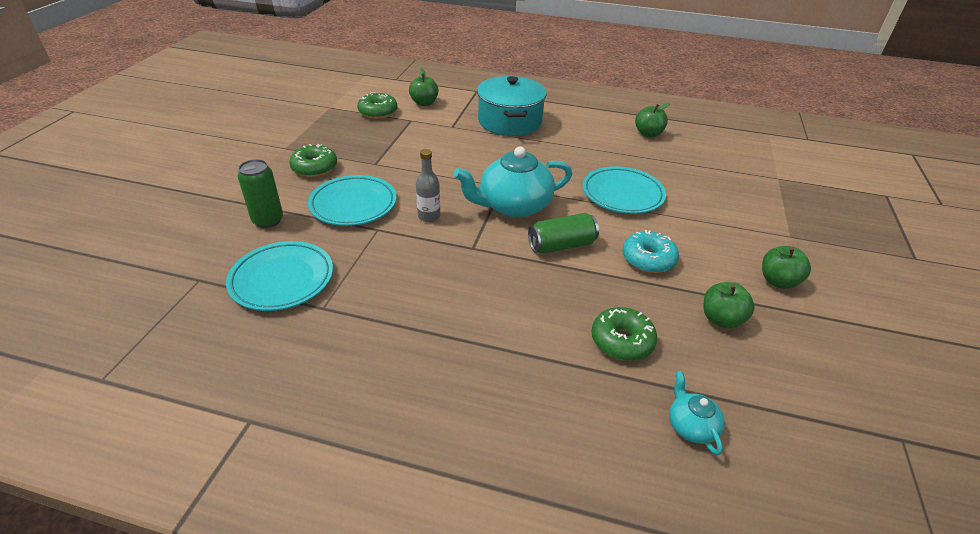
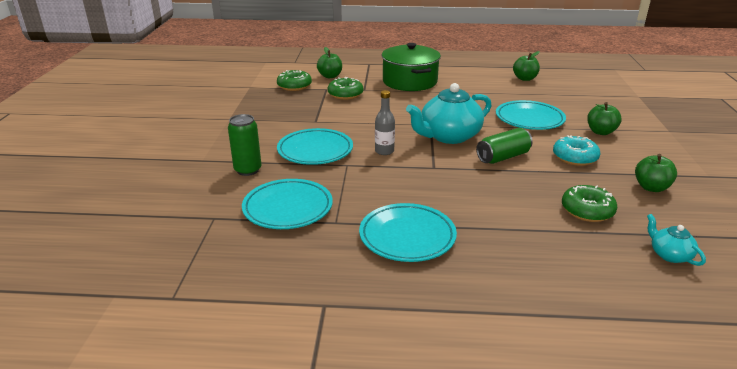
camera: 10 degrees left, 10 degrees down
green donut [289,144,337,177] -> green donut moved to [328,77,364,100]
turquoise pot [477,76,547,136] -> green pot [382,43,441,91]
green apple [762,246,811,289] -> green apple moved to [587,102,622,135]
none -> turquoise plate [359,203,457,262]

